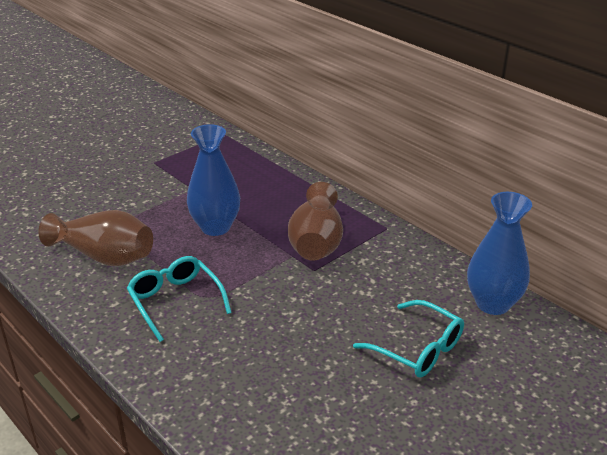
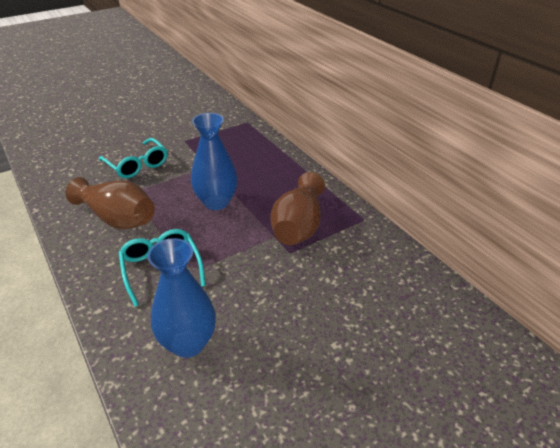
camera: 10 degrees right, 5 degrees up
turquoise glasses [353,300,464,377] -> turquoise glasses moved to [99,138,167,178]
blue vase [467,192,532,315] -> blue vase moved to [147,238,216,358]

